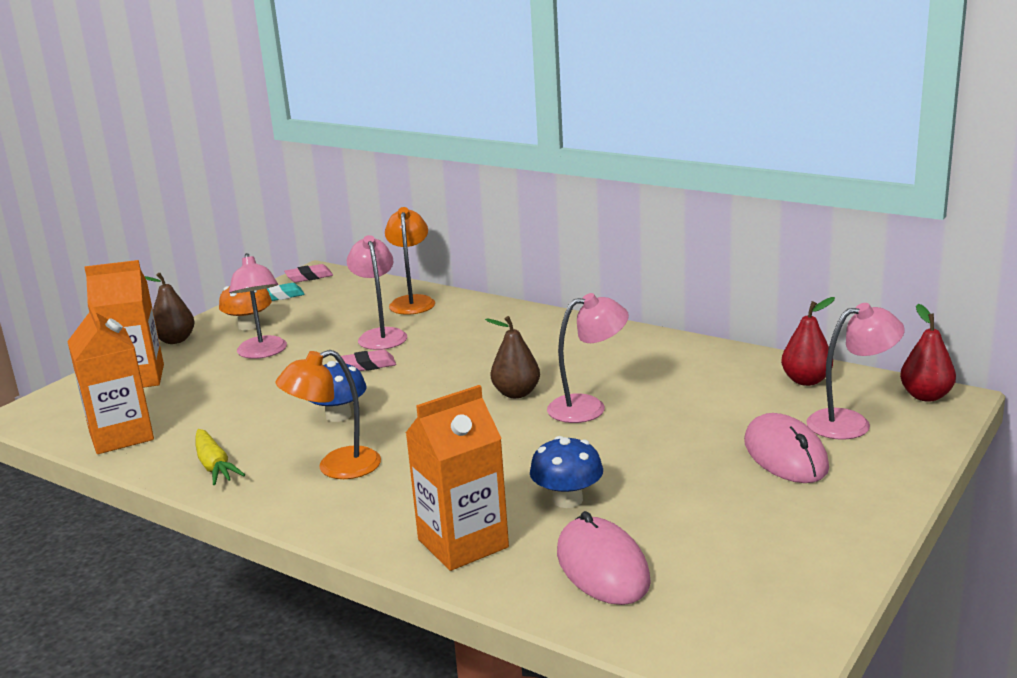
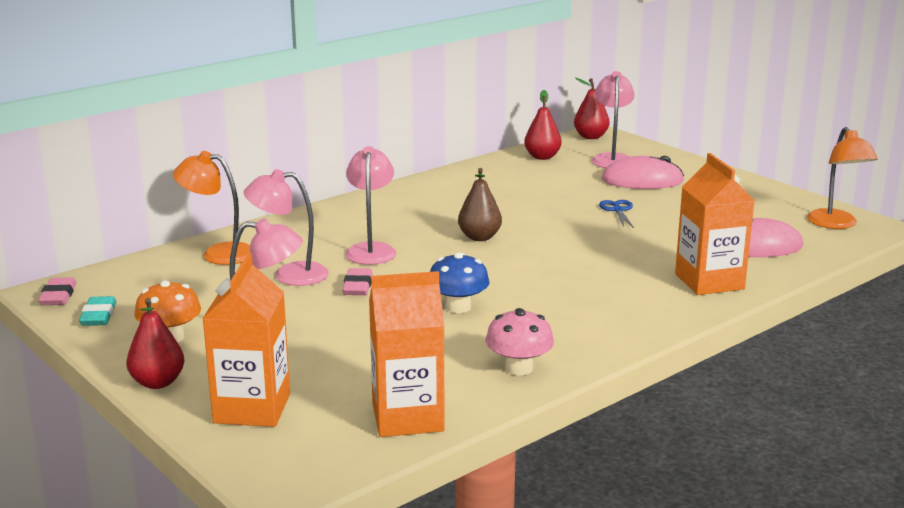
camera: 75 degrees left, 0 degrees up
brown pear [144,273,195,344] -> red pear [126,298,184,389]
yellow carrot [196,429,245,485] -> pink mushroom [485,308,554,375]
orange lamp [275,350,381,479] -> orange lamp moved to [807,127,878,229]
blue mushroom [530,436,603,508] -> none
pink lamp [547,293,629,423] -> pink lamp moved to [345,146,396,265]
none -> blue scissors [599,200,634,228]

